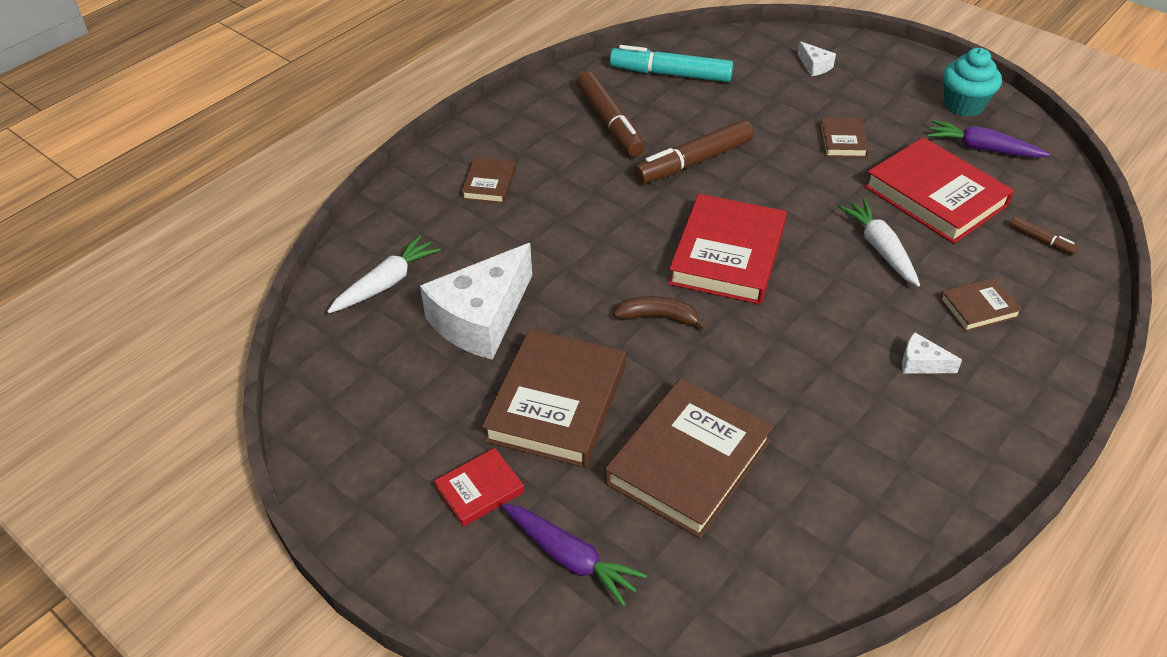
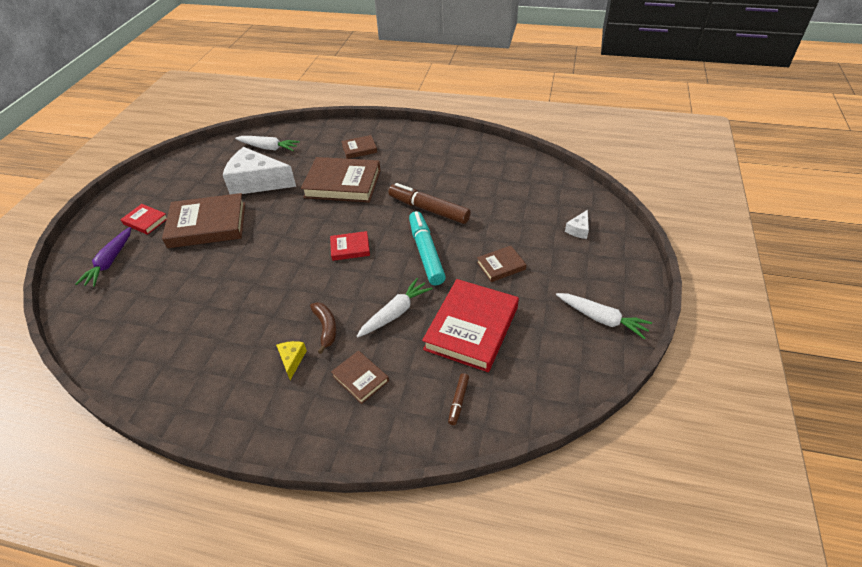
camera: 65 degrees right, 0 degrees up
brown marker [576,71,645,157] -> none
brown book [605,378,774,538] -> brown book moved to [301,157,381,203]
turquoise marker [610,45,733,82] -> turquoise marker moved to [409,211,446,285]
brown banana [613,296,707,330] -> brown banana moved to [310,302,337,354]
red book [668,194,787,304] -> red book [330,231,370,261], size x0.50
white cheese [902,332,962,373] -> yellow cheese [276,341,307,380]
purple carrot [927,120,1050,158] -> none
turquoise cupcake [943,48,1002,117] -> white carrot [556,293,652,340]

